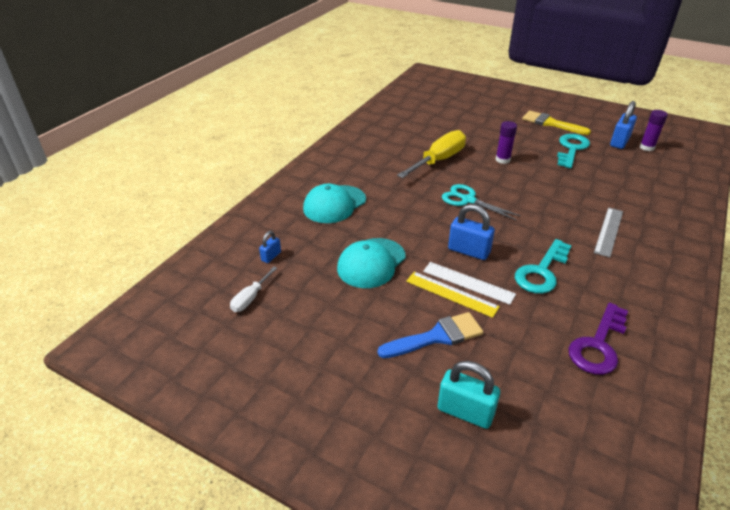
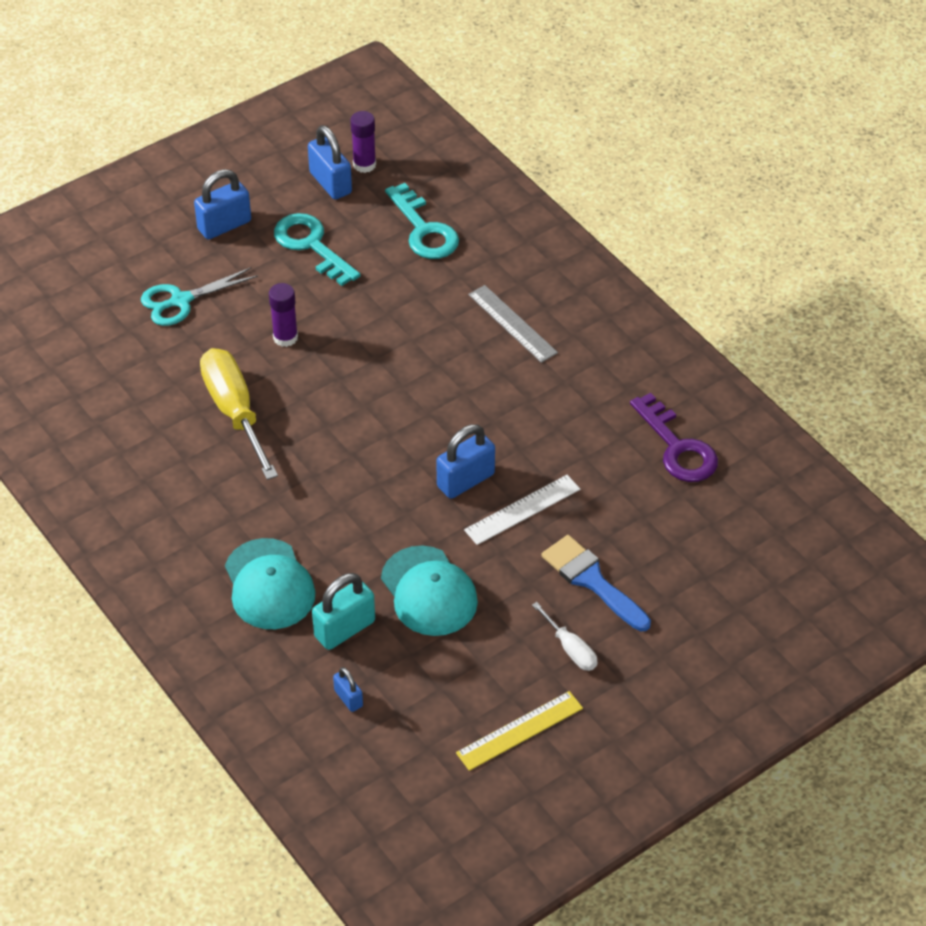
camera: 65 degrees left, 10 degrees up
white screwdriver [230,267,277,312] -> white screwdriver moved to [532,602,597,671]
blue brush [378,312,483,358] -> blue brush turned 45 degrees counterclockwise [542,535,651,631]
yellow ruler [406,272,500,318] -> yellow ruler moved to [456,691,583,771]
turquoise padlock [437,361,500,429] -> turquoise padlock moved to [312,573,375,650]
turquoise scissors [442,184,521,220] -> turquoise scissors moved to [141,267,258,326]
turquoise key [515,239,571,294] -> turquoise key moved to [385,183,459,259]
yellow brush [522,110,591,135] -> blue padlock [194,169,251,239]

